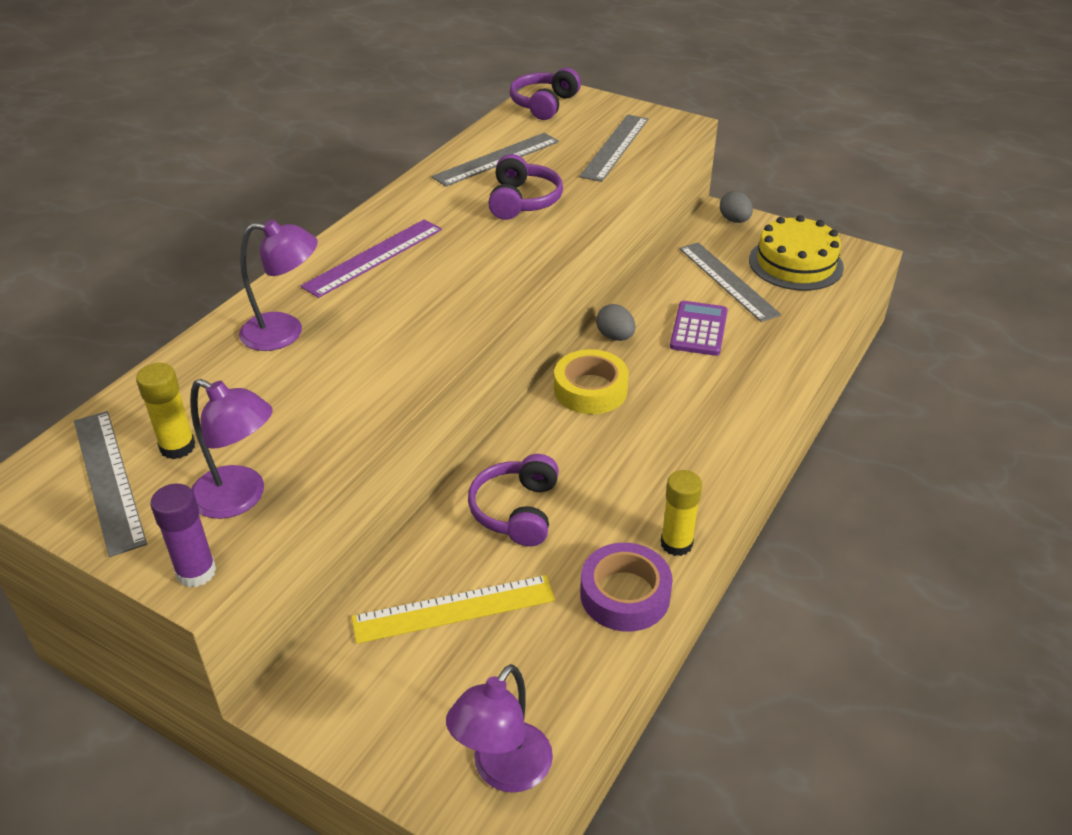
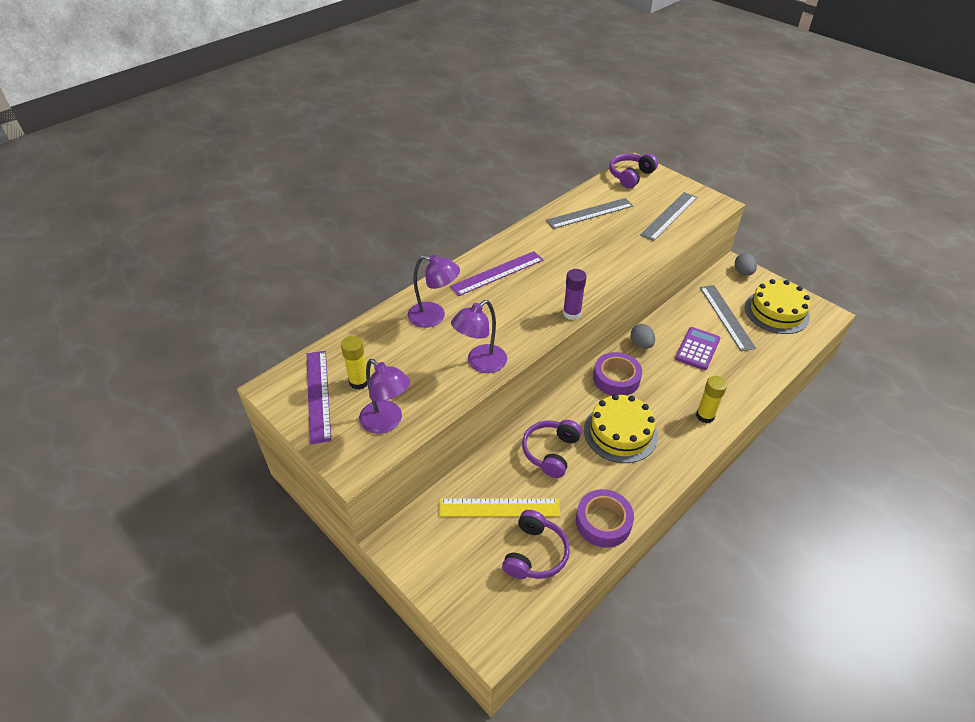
camera: 15 degrees right, 5 degrees up
grey ruler [74,411,147,557] -> purple ruler [307,351,331,445]
purple glue stick [150,484,216,587] -> purple glue stick moved to [563,269,587,320]
purple lamp [446,664,553,793] -> purple lamp moved to [451,300,507,373]
purple headphones [488,154,563,220] -> purple headphones moved to [502,510,570,579]
yellow tape [554,349,629,414] -> purple tape [593,352,642,396]
yellow glue stick [661,470,702,556] -> yellow glue stick moved to [696,376,727,423]
none -> yellow cake [584,394,658,463]

